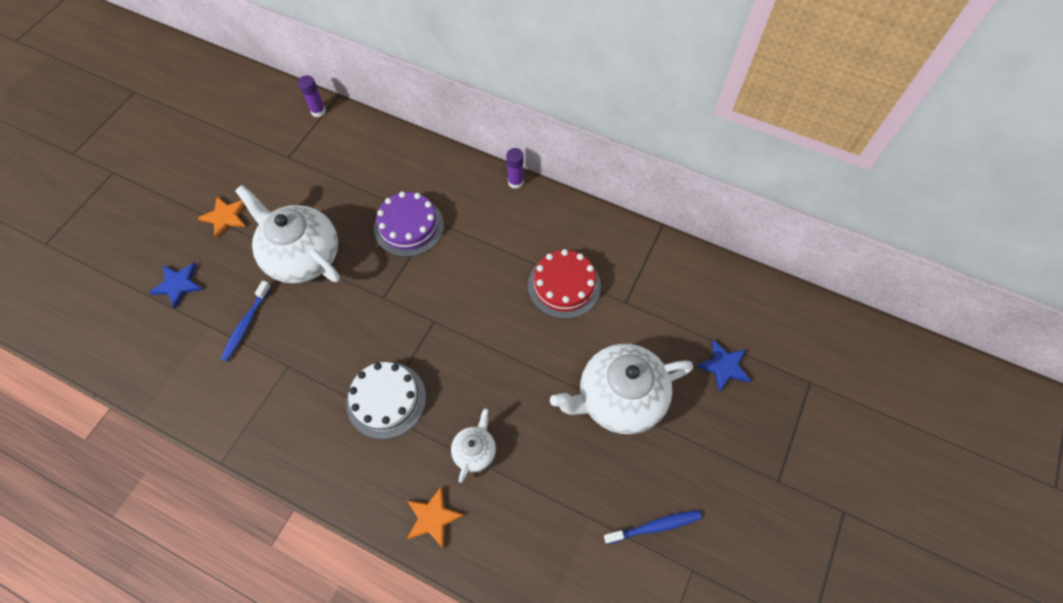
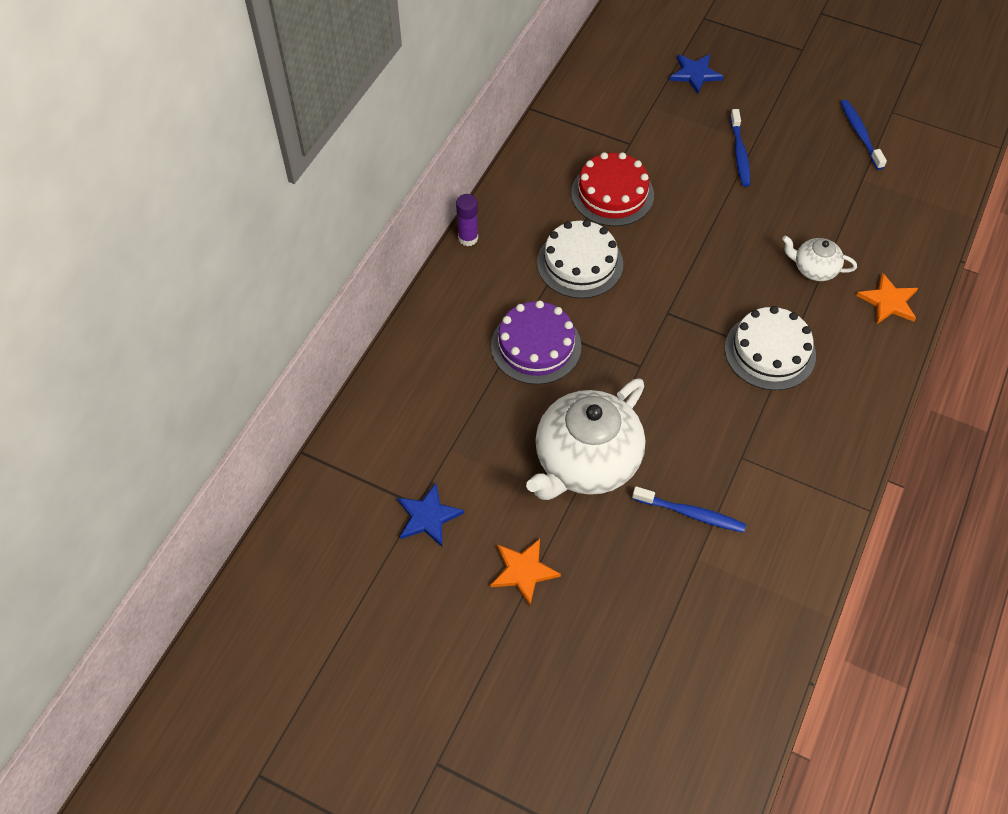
camera: 90 degrees left, 5 degrees down
blue star [149,262,203,308] -> blue star moved to [397,483,464,547]
purple glue stick [298,75,326,117] -> none
white teapot [550,344,693,434] -> blue toothbrush [730,109,750,187]
none -> white cake [537,220,623,299]

